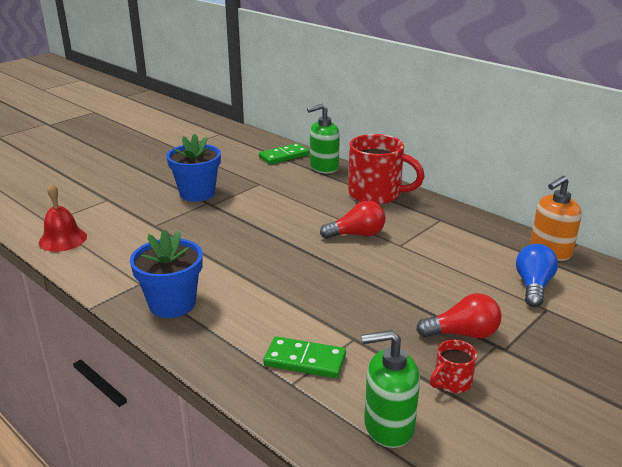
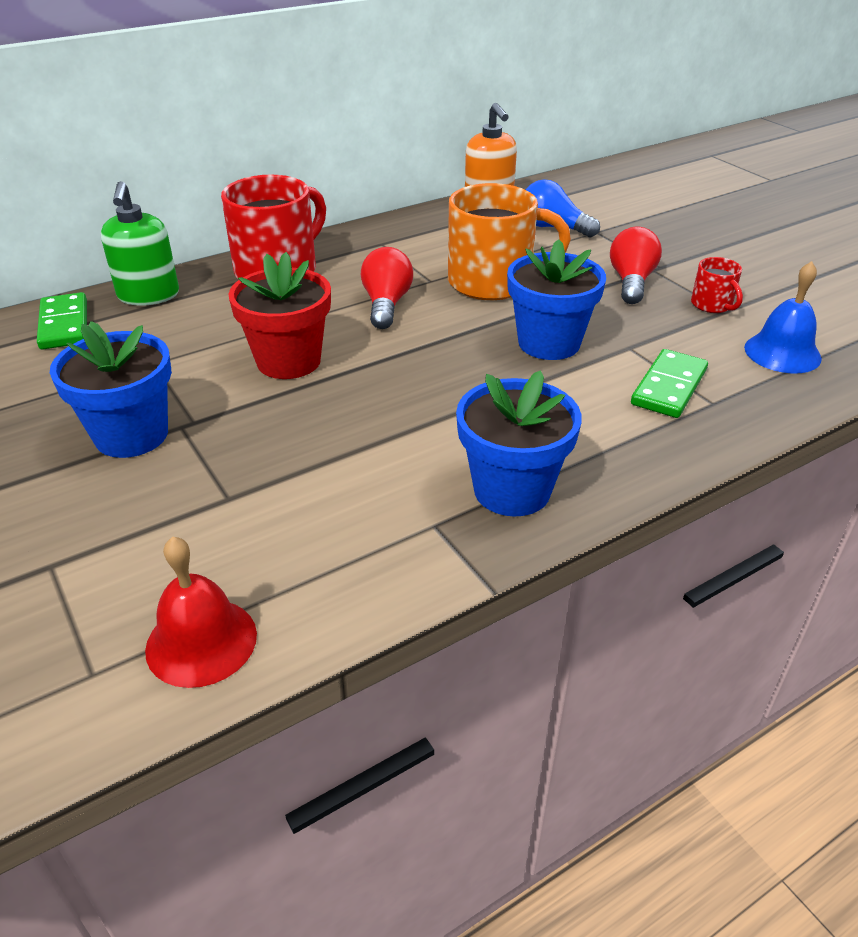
camera: 75 degrees left, 10 degrees up
green soap dispenser [362,330,420,448] -> blue bell [744,261,822,373]
none -> red flower pot [228,252,331,379]
none -> orange mug [448,183,571,300]
none -> blue flower pot [507,239,606,360]

